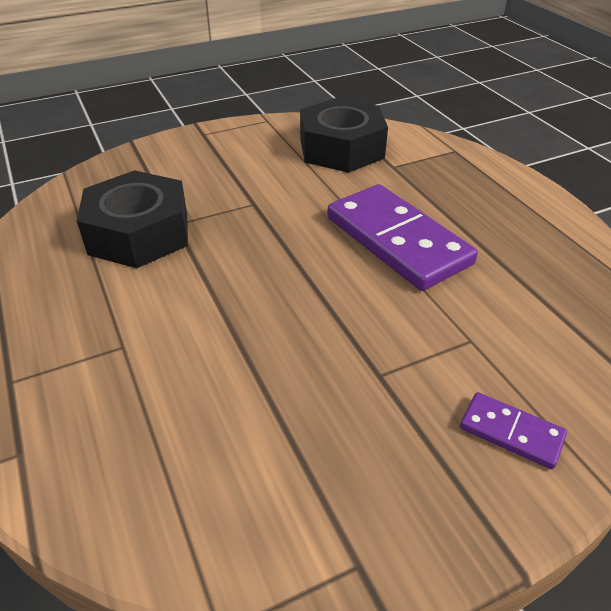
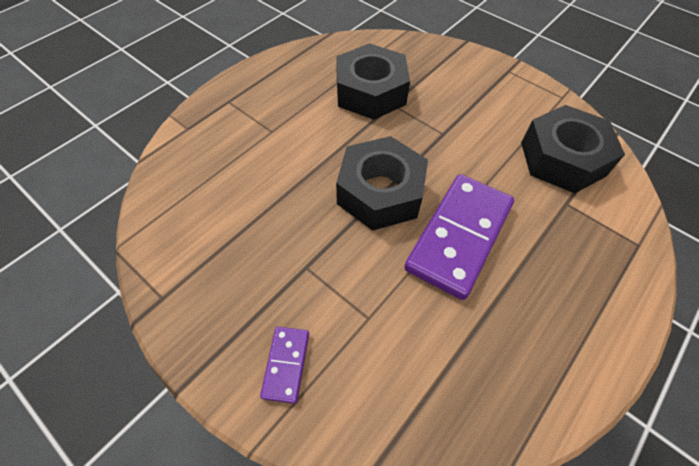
camera: 65 degrees right, 15 degrees up
none -> black nut [336,136,428,231]

